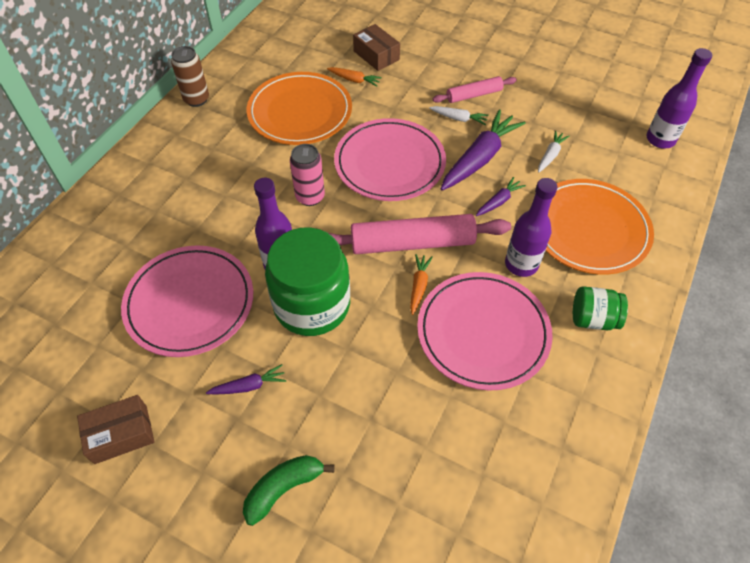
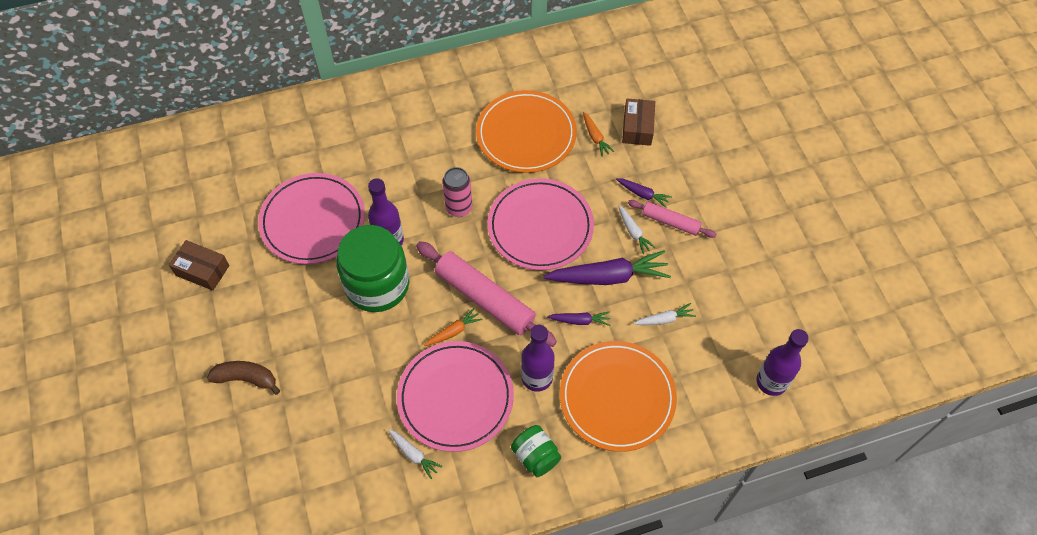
camera: 45 degrees right, 5 degrees up
brown can [171,46,209,107] -> none
purple carrot [206,364,286,395] -> purple carrot moved to [616,178,672,208]
green banana [243,455,335,526] -> brown banana [207,361,280,395]
none -> white carrot [388,429,443,479]

